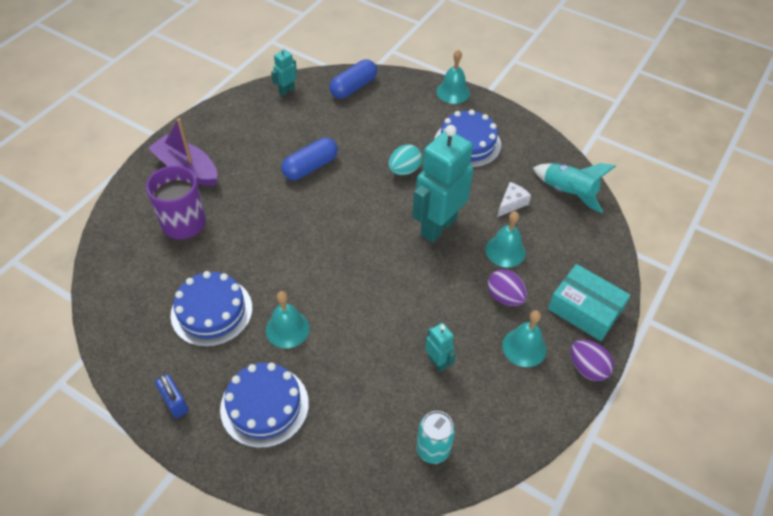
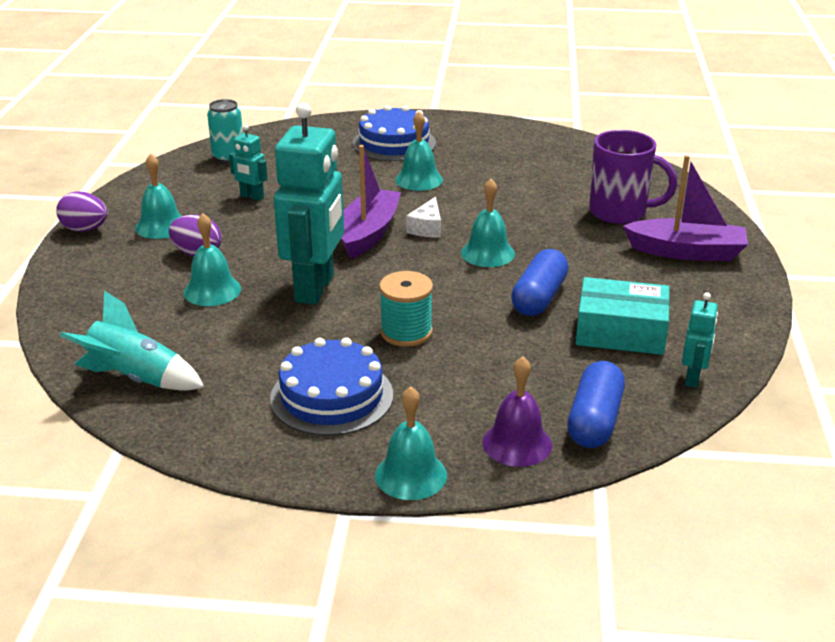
camera: 155 degrees right, 20 degrees down
blue padlock [155,374,189,418] -> none
blue cake [171,271,252,347] -> none
turquoise egg [389,144,422,175] -> turquoise spool [379,271,433,347]
white cheese [497,182,531,217] -> white cheese moved to [406,197,441,237]
turquoise box [548,264,630,341] -> turquoise box moved to [576,277,670,355]
none -> purple boat [341,145,401,258]
none -> turquoise bell [461,179,515,267]
none -> purple bell [482,357,552,467]

